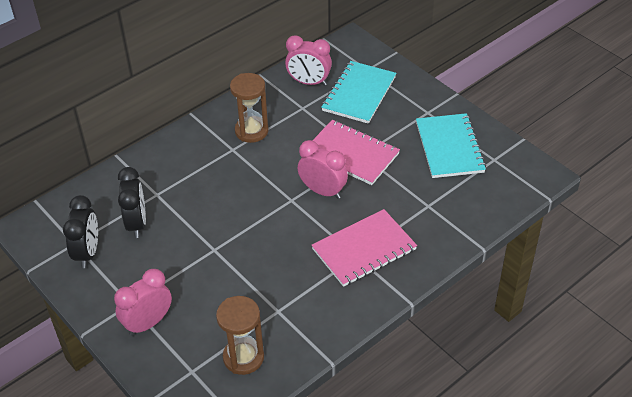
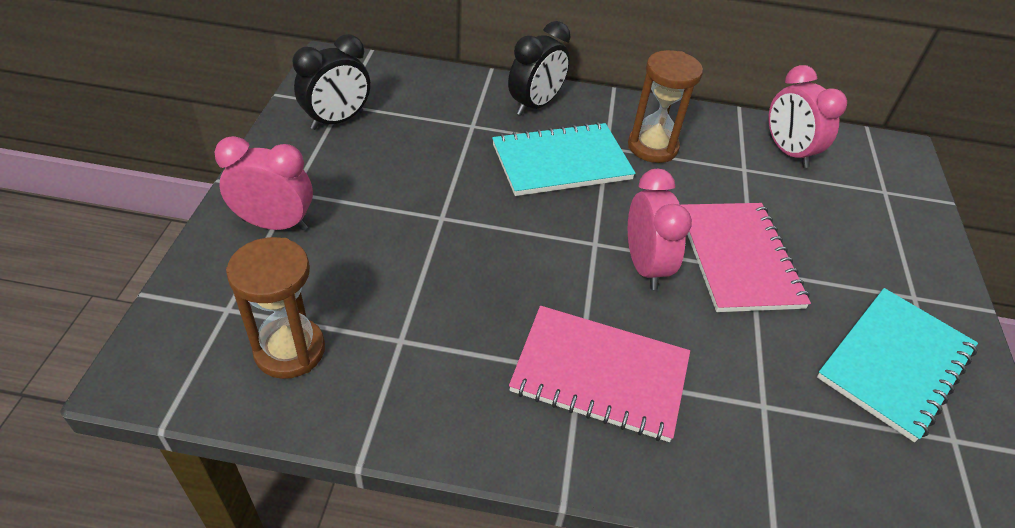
camera: 45 degrees right, 0 degrees up
black clock [118,167,146,238] -> black clock moved to [508,21,570,115]
turquoise notebook [321,61,396,124] -> turquoise notebook moved to [492,122,636,196]

